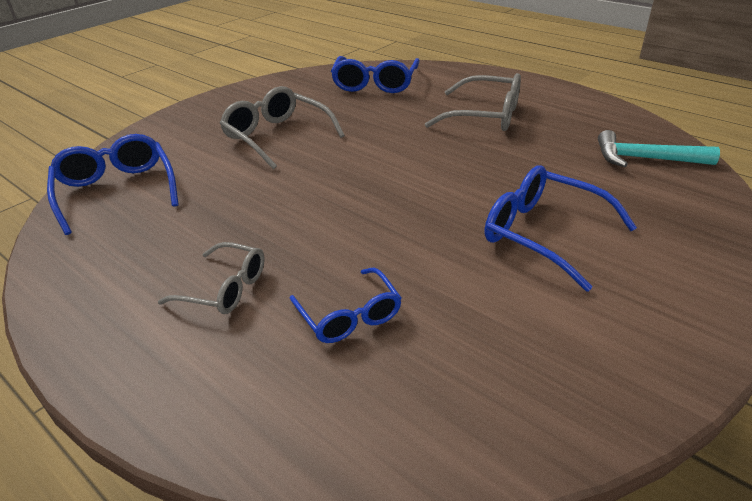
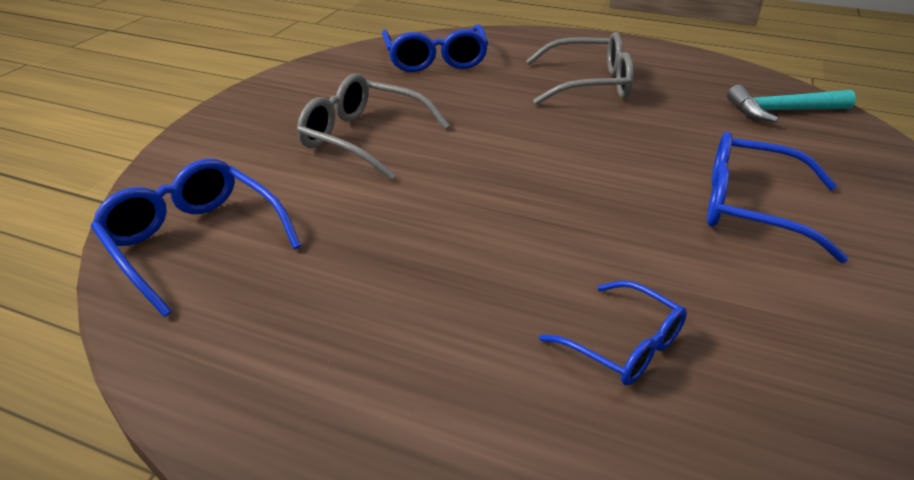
camera: 20 degrees left, 0 degrees up
grey glasses [158,242,265,314] -> none

